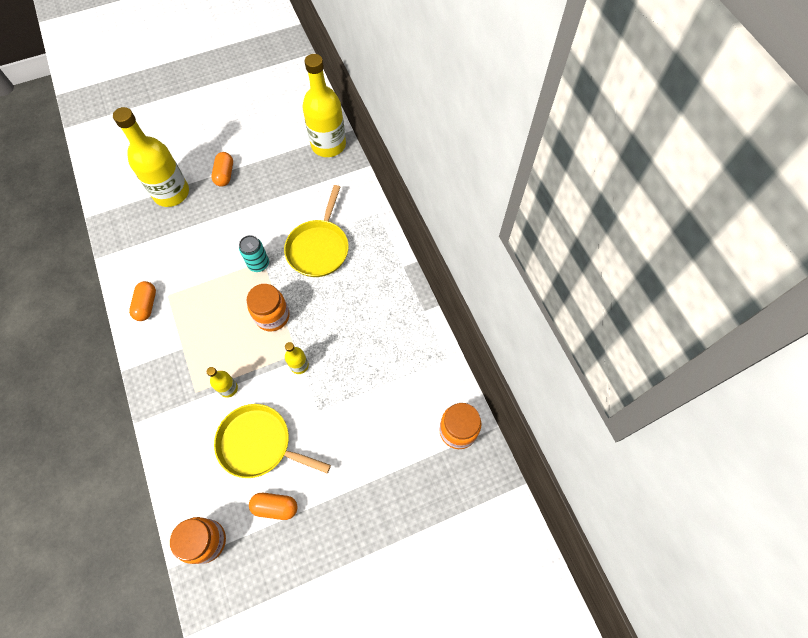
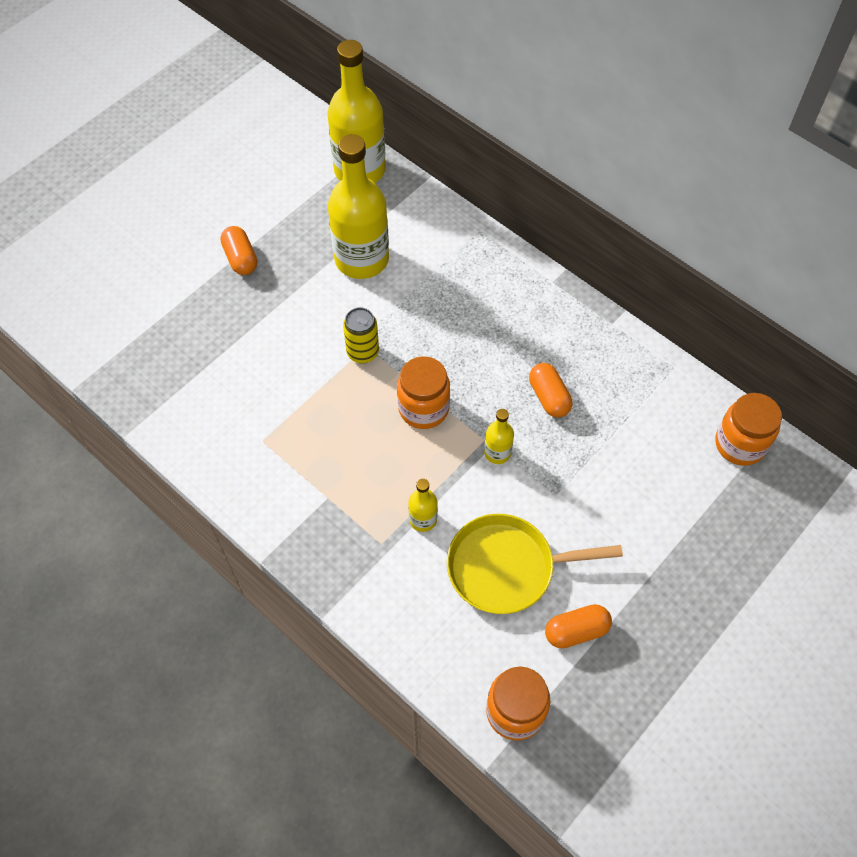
camera: 25 degrees left, 5 degrees down
yellow bottle [113,107,189,207] -> yellow bottle moved to [328,134,389,279]
orange capsule [129,281,156,321] -> orange capsule moved to [529,363,572,418]
turquoise can [239,235,269,272] -> yellow can [343,307,379,364]
yellow pan [284,185,349,277] -> none

